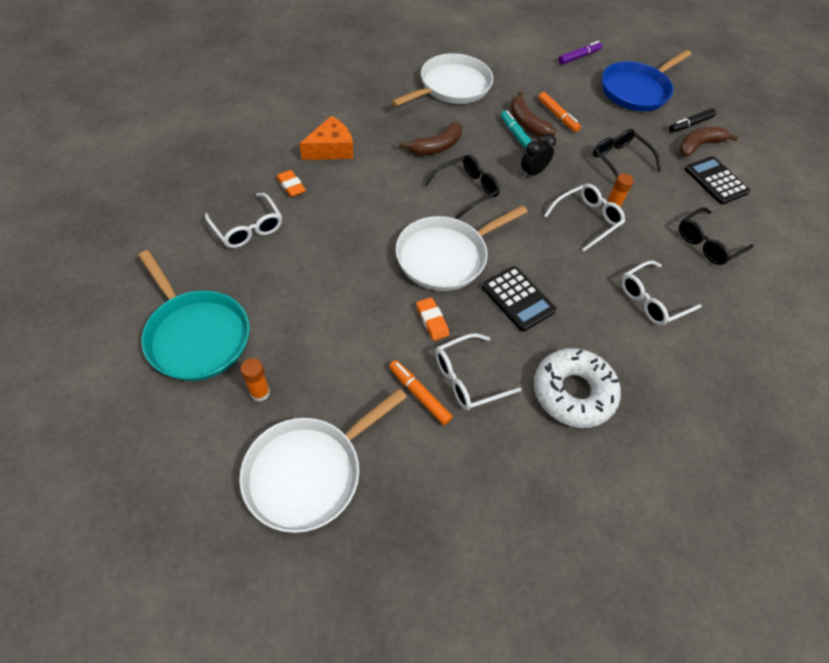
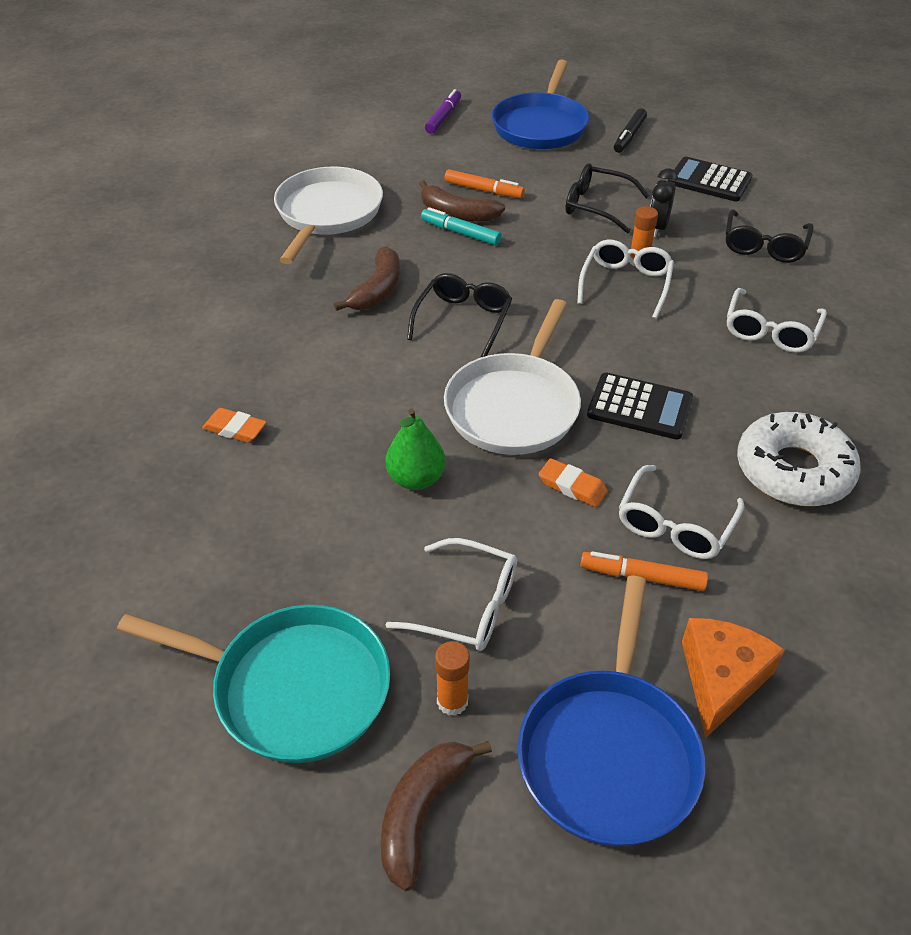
camera: 30 degrees left, 10 degrees down
white glasses [205,193,282,248] -> white glasses moved to [385,538,517,651]
white pan [239,388,407,533] -> blue pan [518,576,705,846]
orange cheese [299,116,353,160] -> orange cheese moved to [682,618,785,738]
black clock [521,134,556,178] -> black clock moved to [650,168,678,237]
brown banana [679,127,738,157] -> brown banana moved to [381,741,492,891]
none -> green pear [385,409,446,490]

